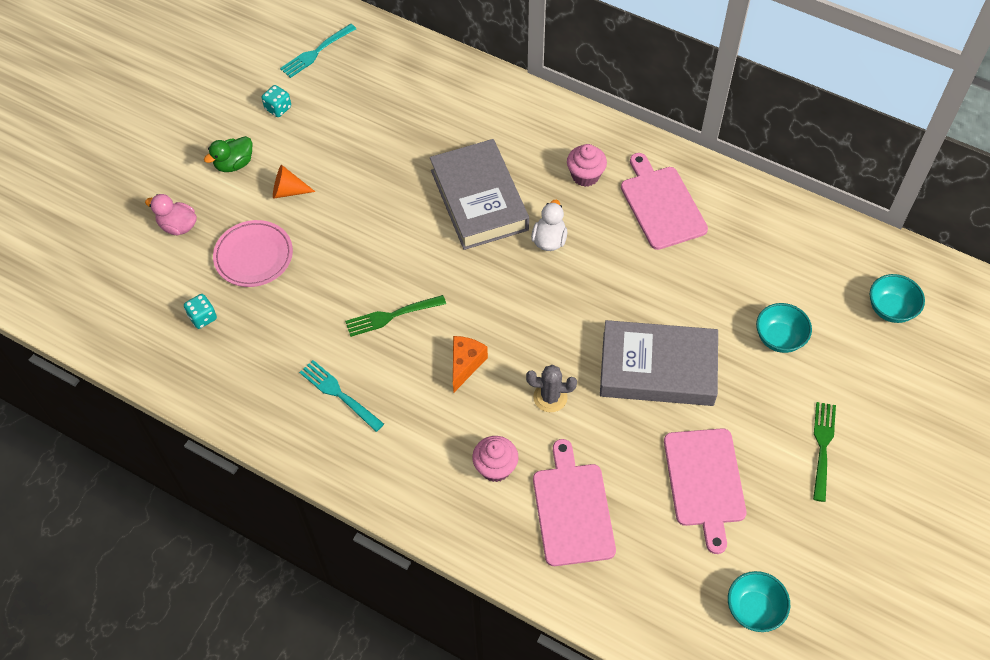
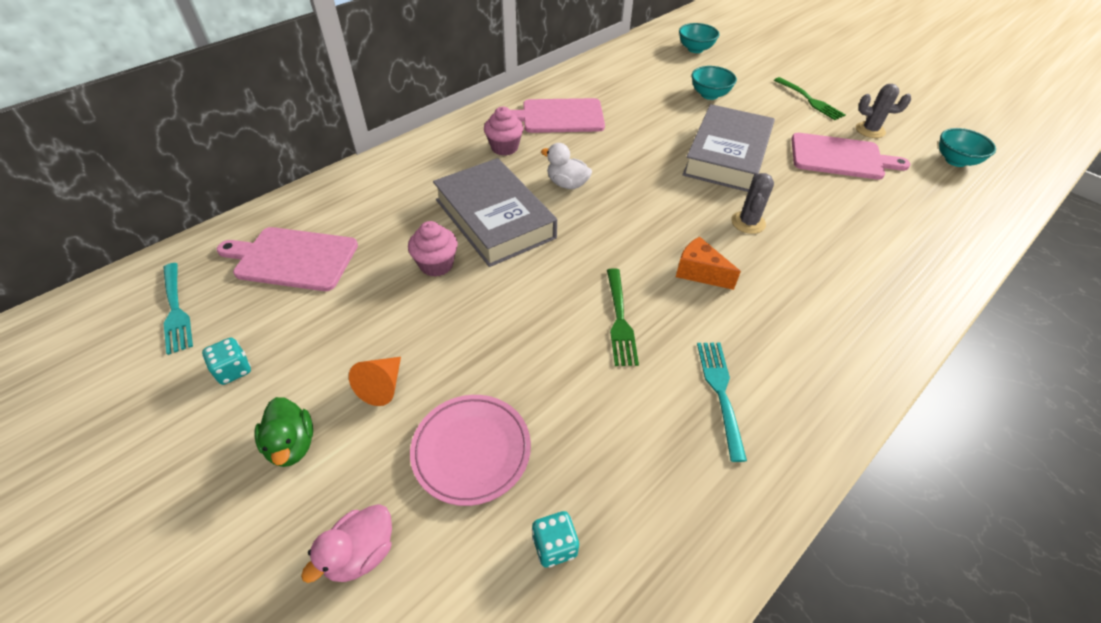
camera: 75 degrees left, 10 degrees down
turquoise fork [299,360,384,432] -> turquoise fork turned 120 degrees clockwise [697,343,747,462]
grey book [430,139,529,250] -> grey book turned 60 degrees clockwise [433,158,557,267]
pink cupcake [472,436,519,482] -> pink cupcake moved to [408,221,458,277]
pink cutting board [533,439,616,566] -> pink cutting board moved to [217,227,358,291]
green fork [813,402,836,502] -> green fork turned 150 degrees counterclockwise [774,77,846,120]
none -> grey cactus [856,84,911,138]

